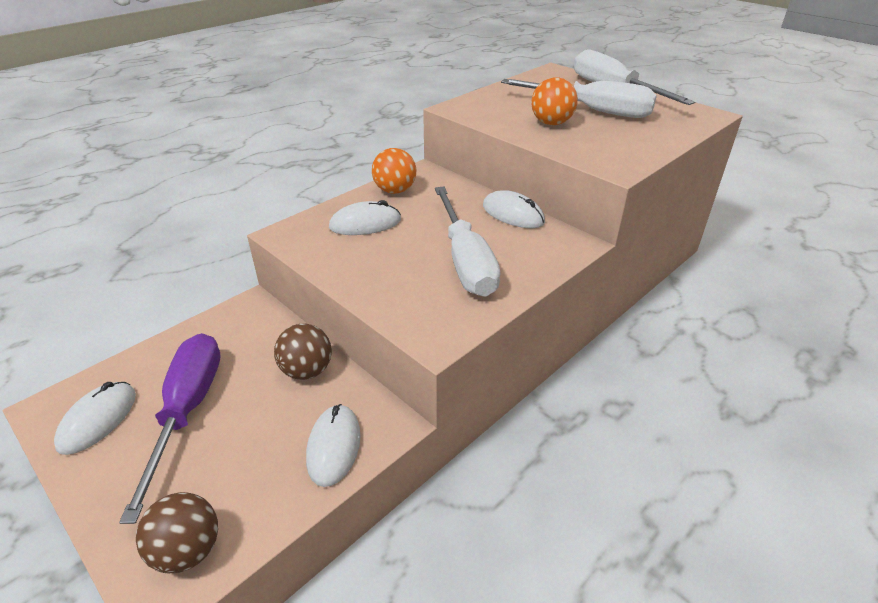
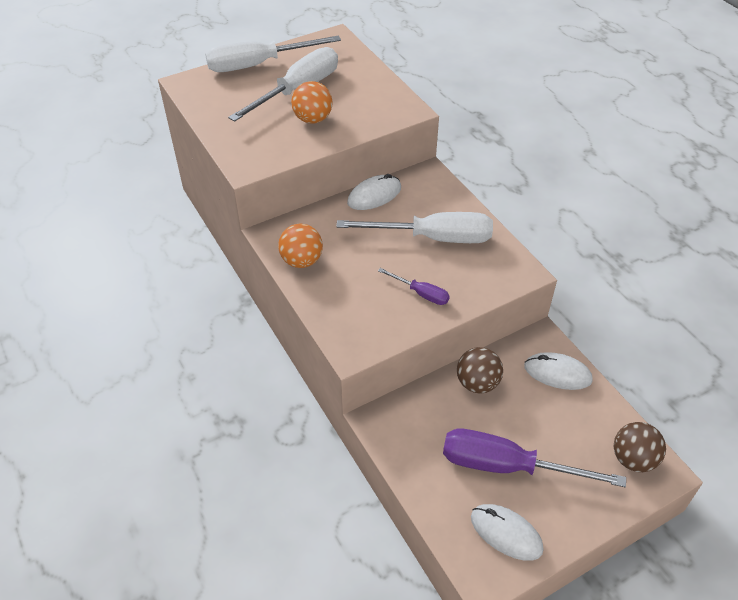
camera: 75 degrees left, 10 degrees up
white mouse [329,200,401,235] -> none
none -> purple screwdriver [378,268,450,305]

